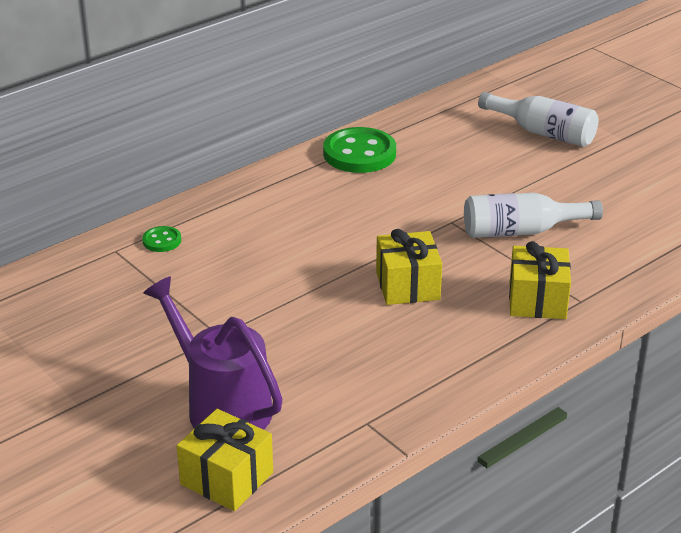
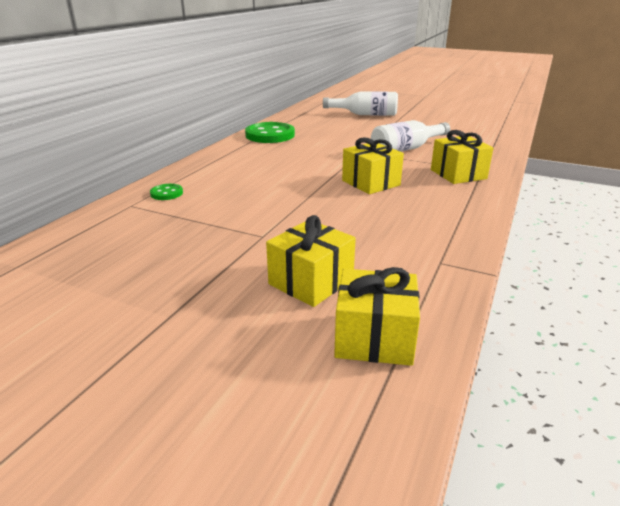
camera: 25 degrees left, 5 degrees down
purple watering can [143,276,283,430] -> yellow gift [266,215,356,307]

